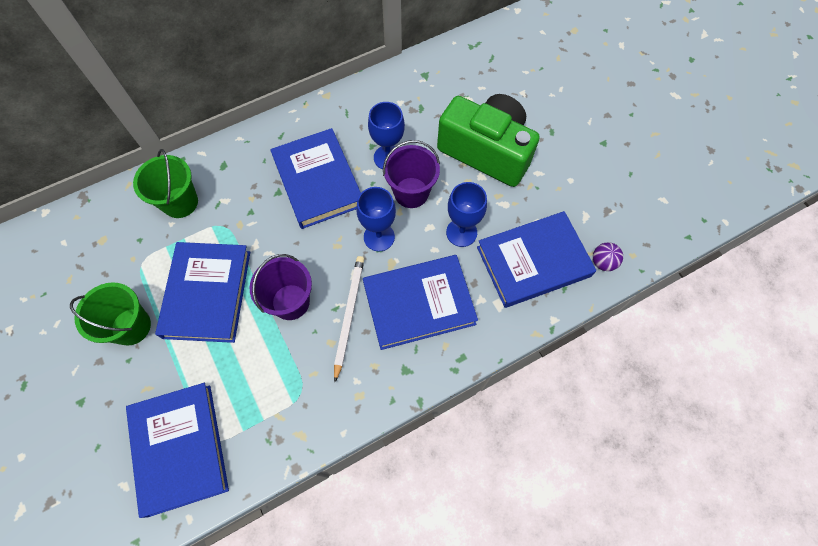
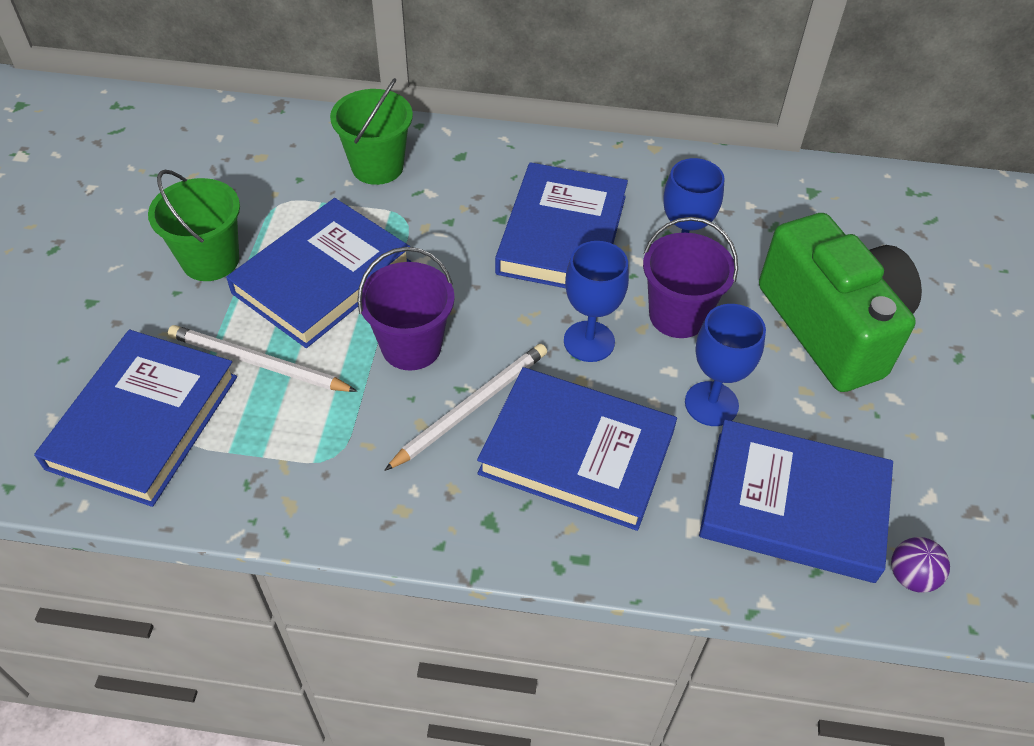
camera: 35 degrees right, 15 degrees down
none -> white pencil [168,325,357,392]

